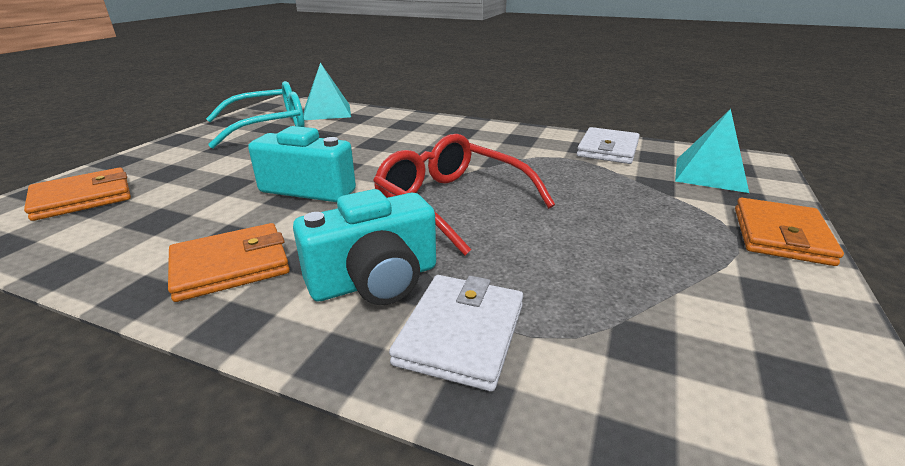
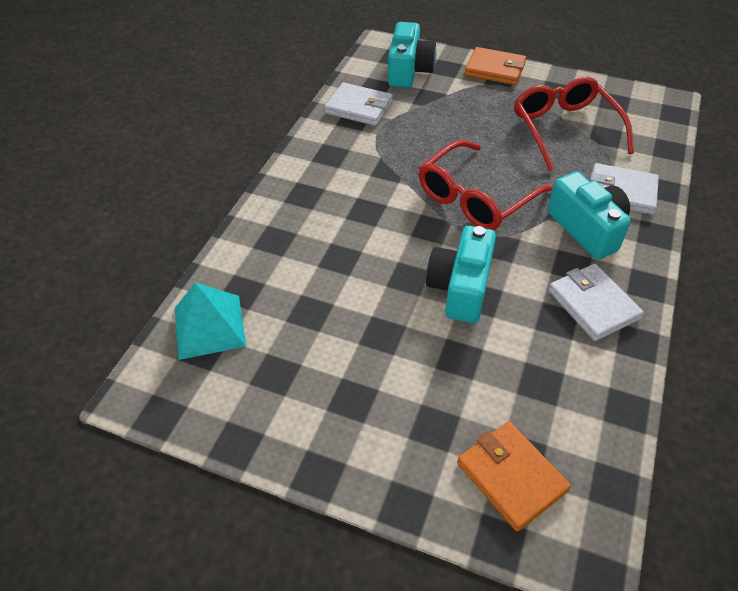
camera: 90 degrees left, 20 degrees up
orange wallet [168,223,290,302] -> white wallet [548,264,644,341]
turquoise glasses [206,81,305,148] -> none
turquoise pyramid [675,109,749,193] -> turquoise camera [388,22,436,88]
none -> red glasses [514,77,634,171]

